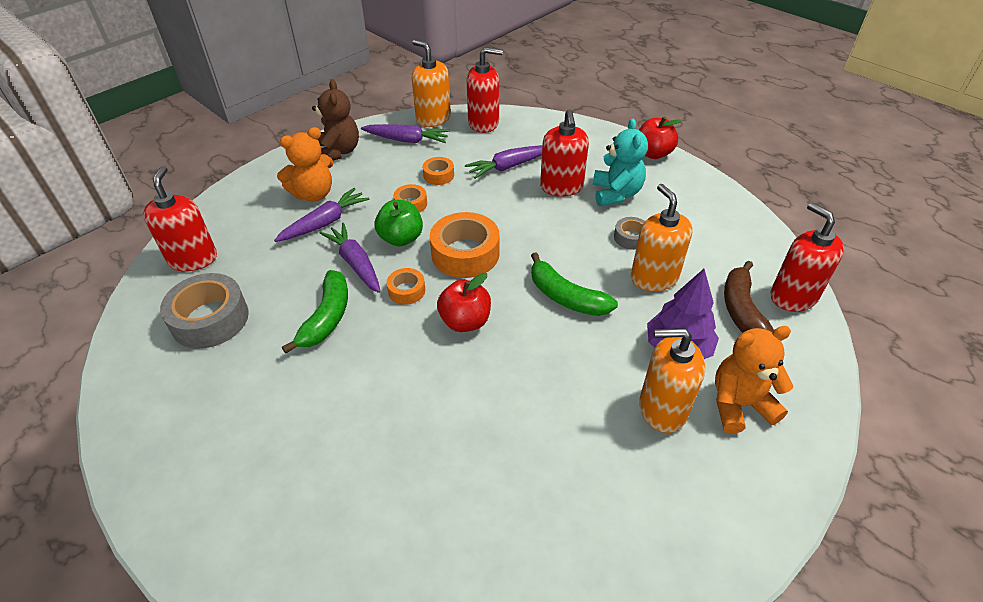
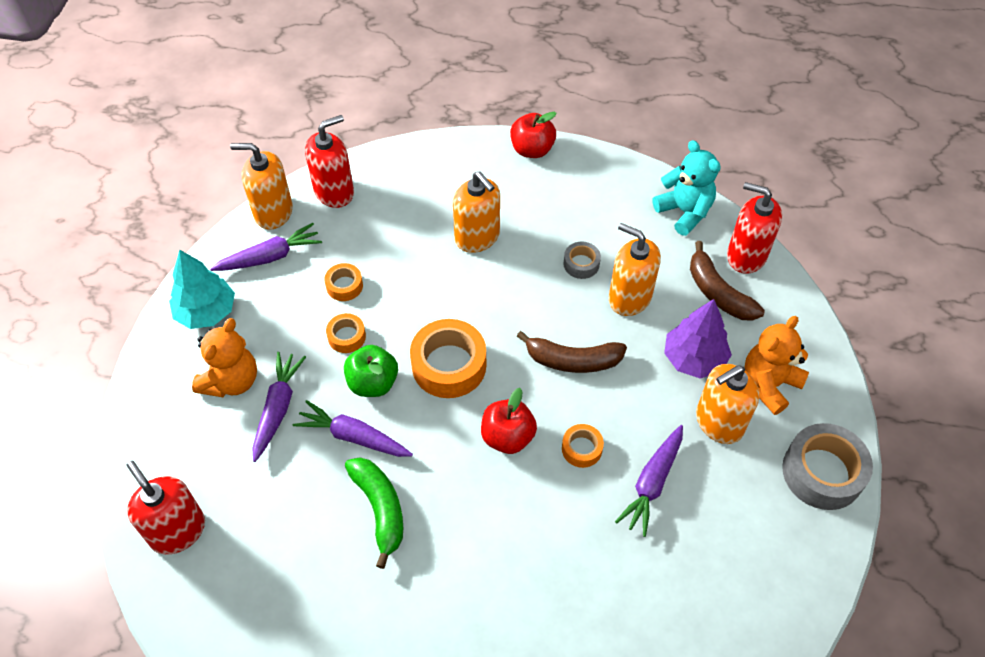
camera: 35 degrees left, 10 degrees up
grey tape [160,273,249,349] -> grey tape moved to [782,423,873,510]
brown teddy bear [312,79,359,161] -> turquoise tree [169,250,235,329]
orange tape [387,268,425,305] -> orange tape moved to [562,424,604,468]
purple carrot [465,145,543,179] -> purple carrot moved to [615,425,683,537]
green banana [531,252,618,316] -> brown banana [517,331,627,373]
red soap dispenser [540,109,589,197] -> orange soap dispenser [453,171,500,253]
turquoise teddy bear [593,118,648,206] -> turquoise teddy bear moved to [653,140,721,236]

